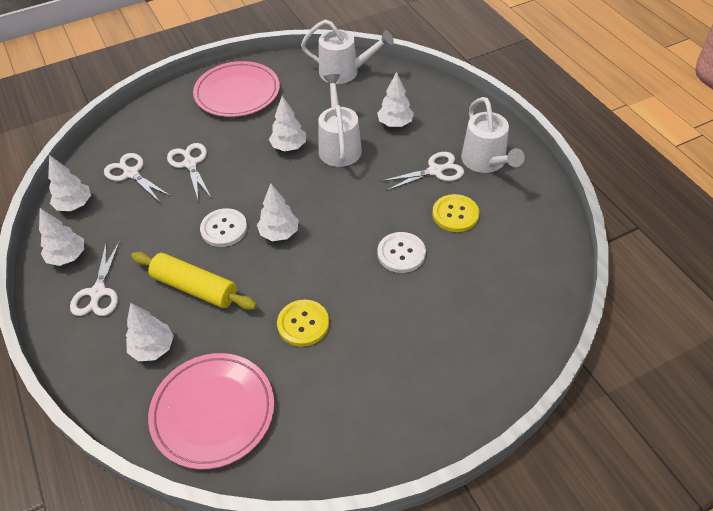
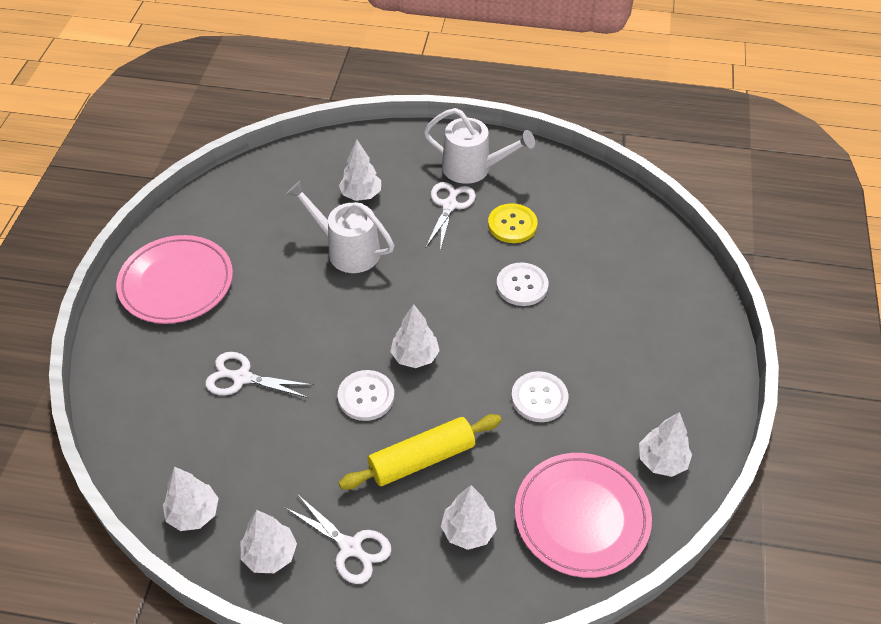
camera: 55 degrees left, 0 degrees up
white scissors [104,153,171,202] -> none
white tree [269,96,306,151] -> white tree moved to [639,412,692,477]
yellow button [277,300,329,347] -> white button [511,371,568,422]
white watering can [301,19,394,84] -> none

